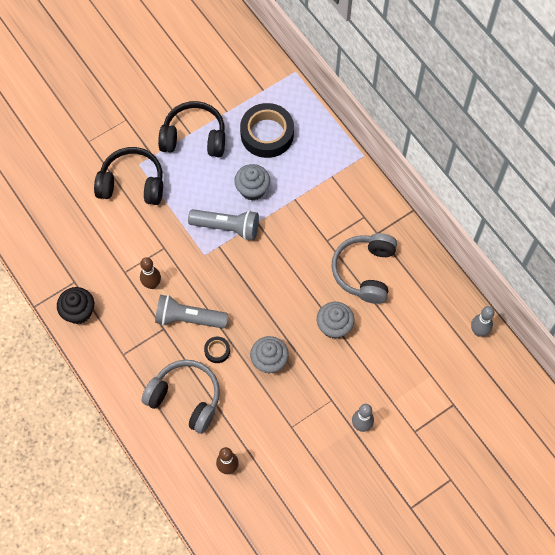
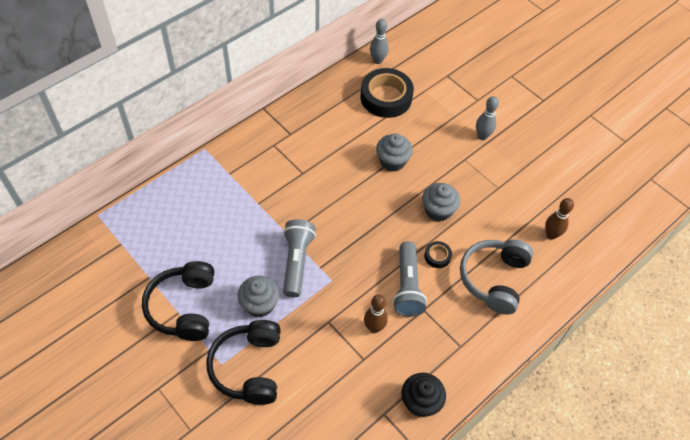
camera: 100 degrees left, 10 degrees down
grey cupcake [234,164,270,201] -> grey cupcake moved to [238,275,280,318]
black tape [240,103,294,158] -> black tape moved to [360,68,414,118]
grey headphones [331,233,397,304] -> none

